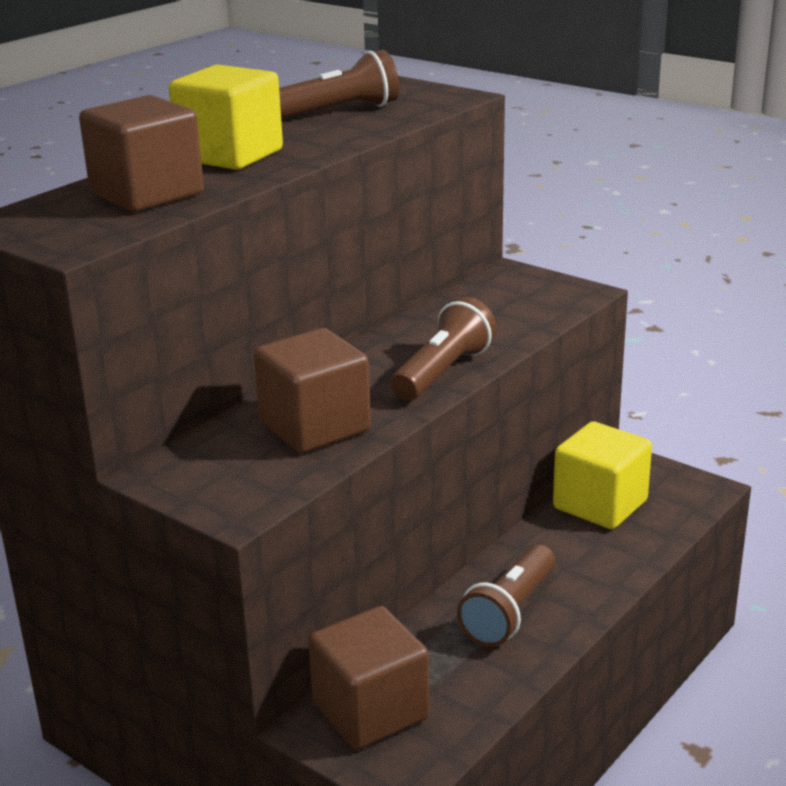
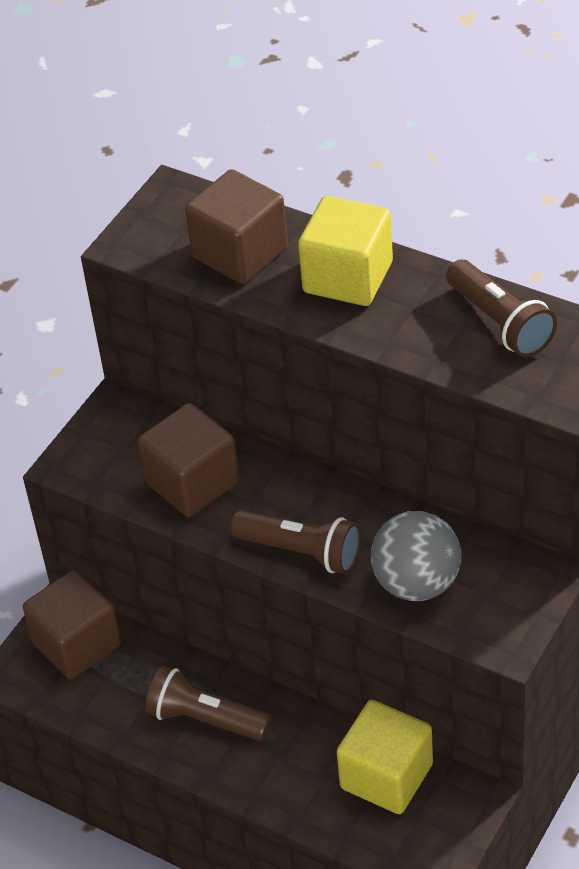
camera: 85 degrees right, 20 degrees up
none -> grey ball [371,511,461,601]

